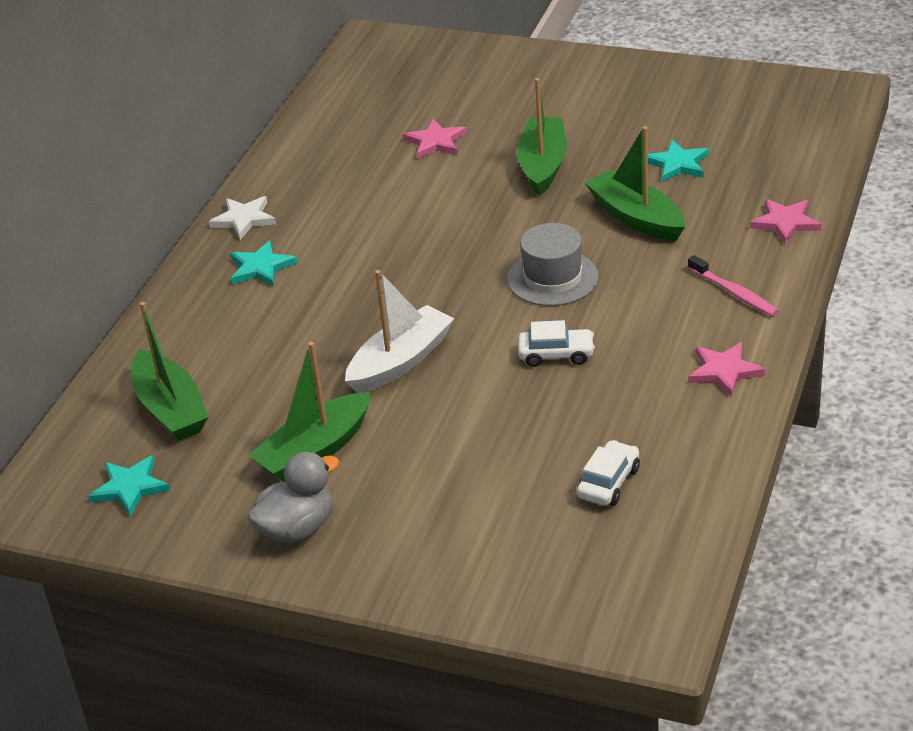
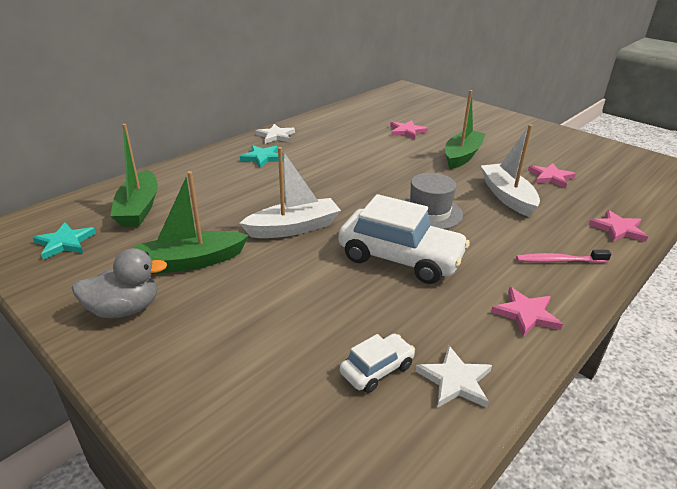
camera: 20 degrees right, 5 degrees down
white car [518,320,595,367] -> white car [338,194,470,284], size x2.07
green boat [585,126,685,241] -> white boat [481,124,540,217]
turquoise star [648,140,709,182] -> pink star [528,163,576,188]
pink toothbrush [688,255,778,316] -> pink toothbrush turned 105 degrees clockwise [516,250,611,263]
none -> white star [415,346,492,408]

